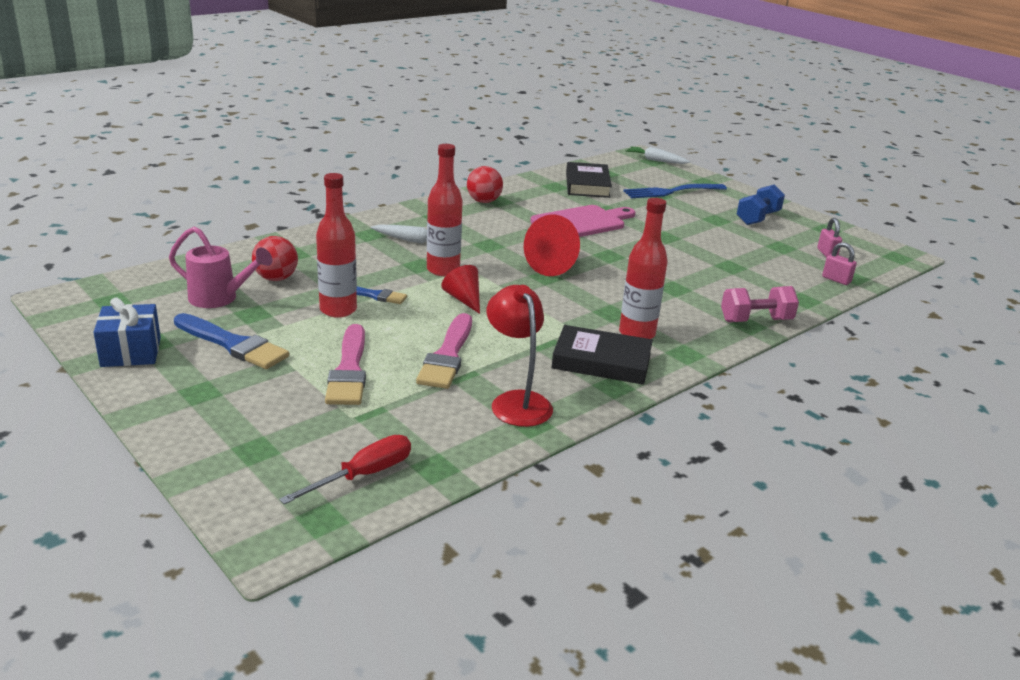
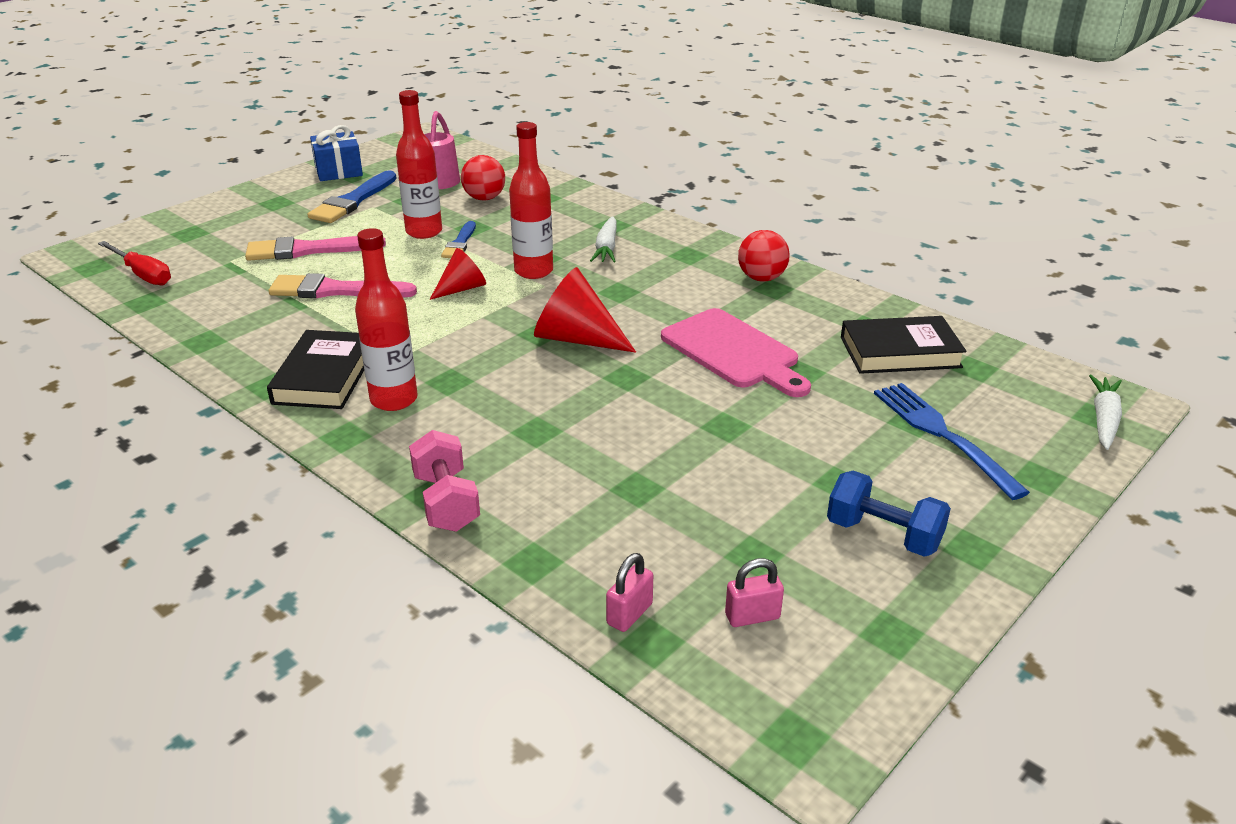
camera: 85 degrees right, 5 degrees up
red lamp [486,285,553,427] -> none

